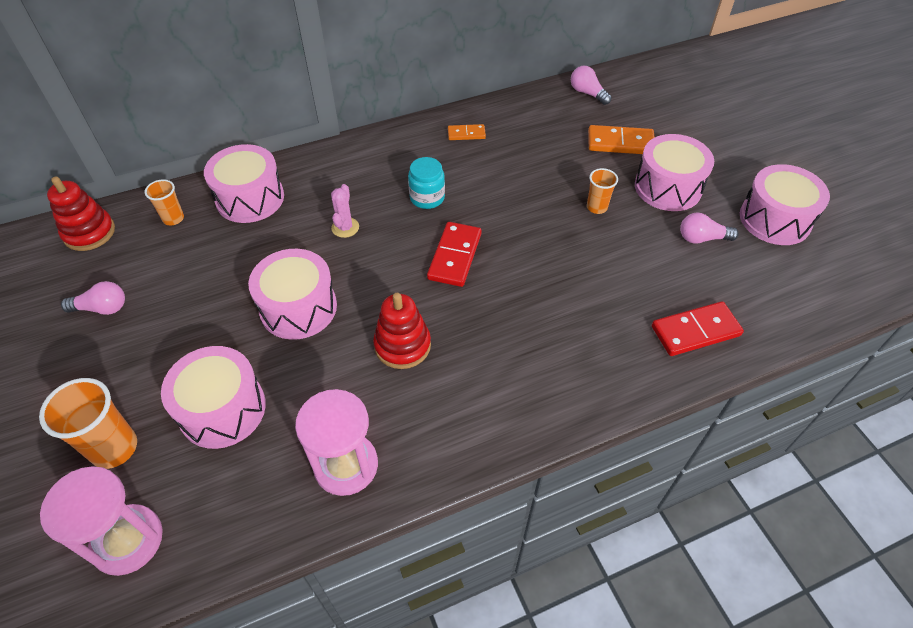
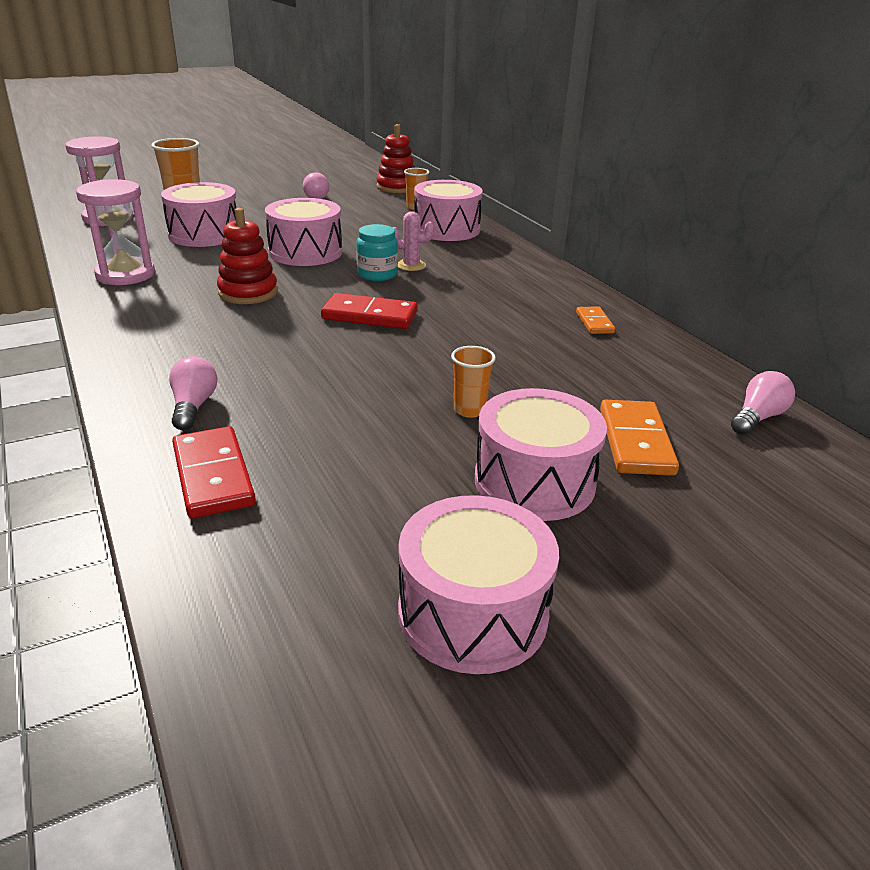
camera: 85 degrees right, 20 degrees down
turquoise jar [408,157,445,209] -> turquoise jar moved to [356,224,398,281]
pink light bulb [680,213,739,244] -> pink light bulb moved to [169,356,217,431]

